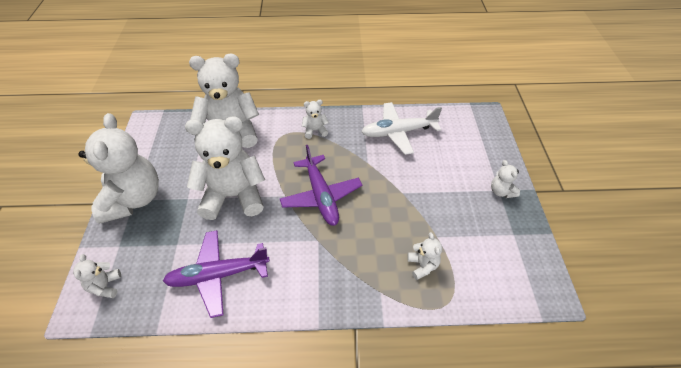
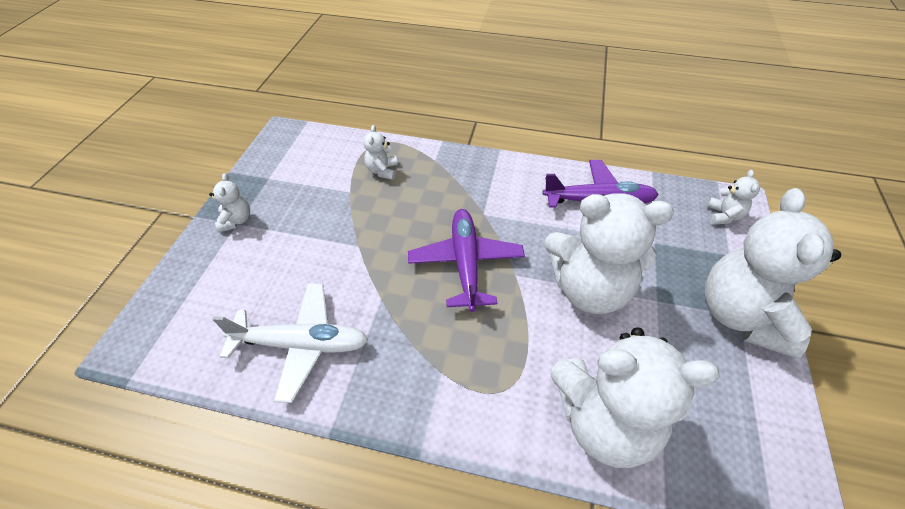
camera: 165 degrees left, 0 degrees up
white teddy bear [302,100,329,139] -> none

